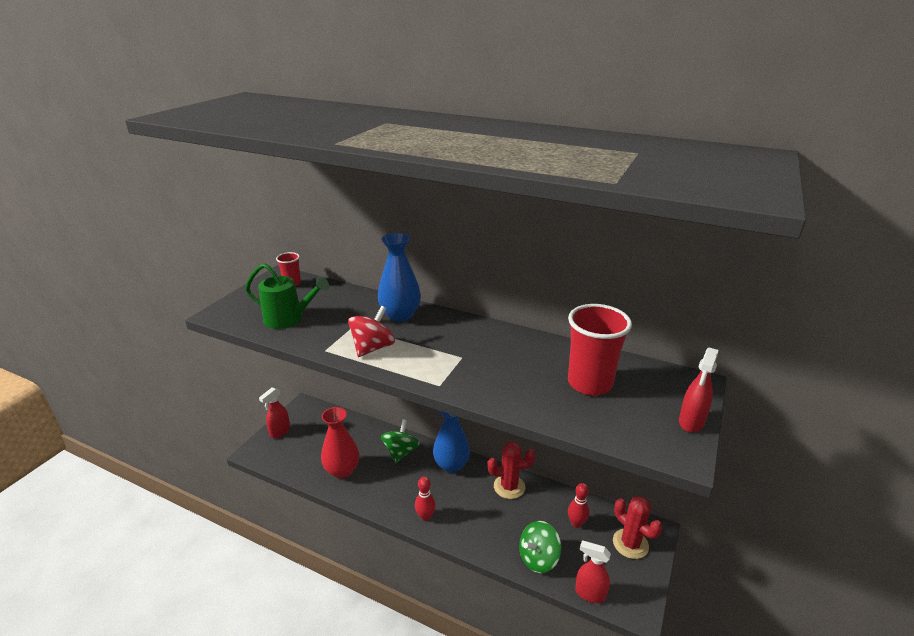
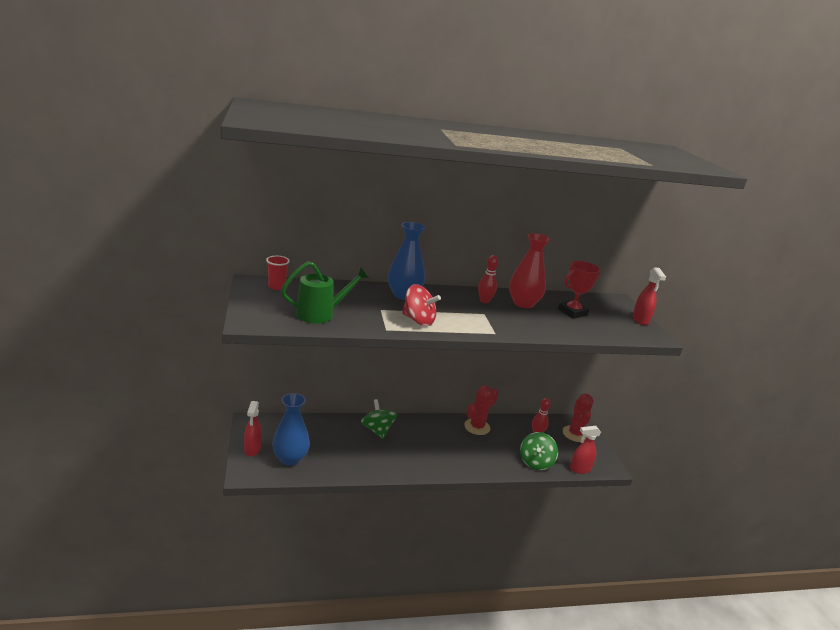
camera: 40 degrees left, 5 degrees down
red vase [321,407,359,479] -> red vase moved to [509,233,551,308]
red spinning top [348,306,395,357] -> red spinning top turned 120 degrees clockwise [402,284,441,326]
red bowling pin [415,476,436,521] -> red bowling pin moved to [478,255,499,303]
blue vase [433,411,470,473] -> blue vase moved to [272,393,310,466]
red cup [568,304,632,396] -> red trophy [558,261,600,319]
red cactus [613,496,662,559] -> red cactus turned 75 degrees clockwise [563,394,593,442]

